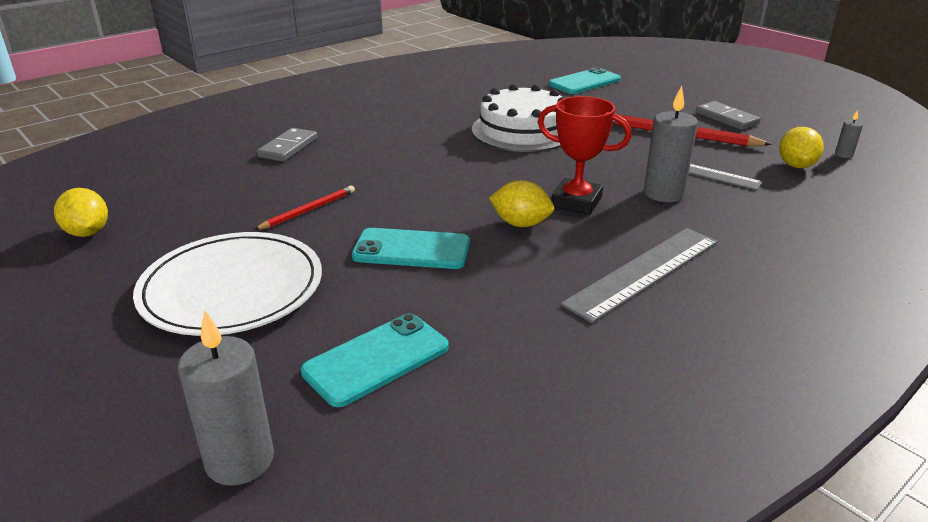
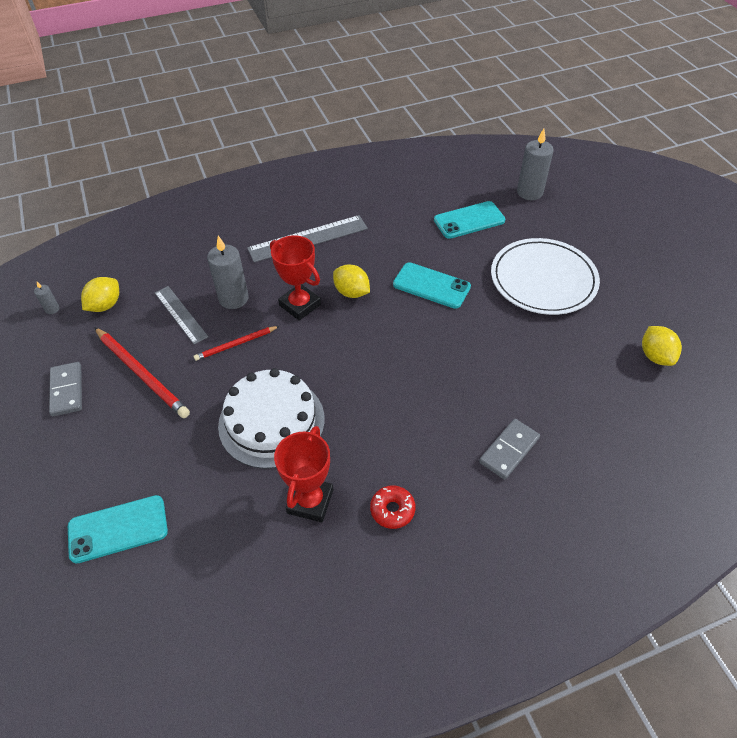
camera: 160 degrees left, 20 degrees up
red pencil [254,186,355,230] -> red pencil moved to [194,326,279,361]
none -> red trophy [274,426,333,522]
none -> red donut [370,485,416,529]

